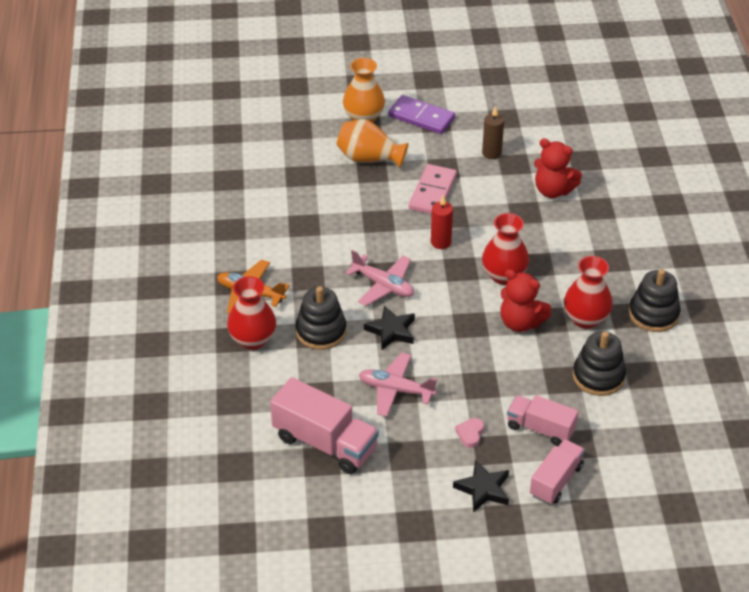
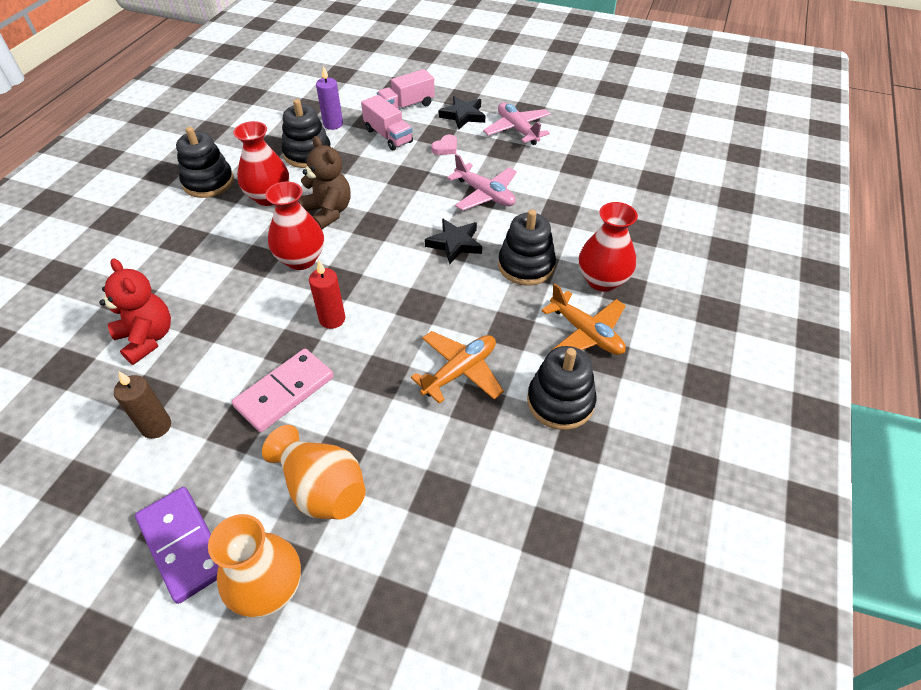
camera: 155 degrees left, 5 degrees up
pink truck [270,377,379,474] -> none
pink plane [345,250,414,306] -> pink plane moved to [483,103,551,145]
red teddy bear [500,269,551,332] -> brown teddy bear [299,136,351,229]
none -> purple candle [316,66,343,130]
none -> orange plane [411,331,504,404]
none -> black stacking toy [527,346,596,430]

